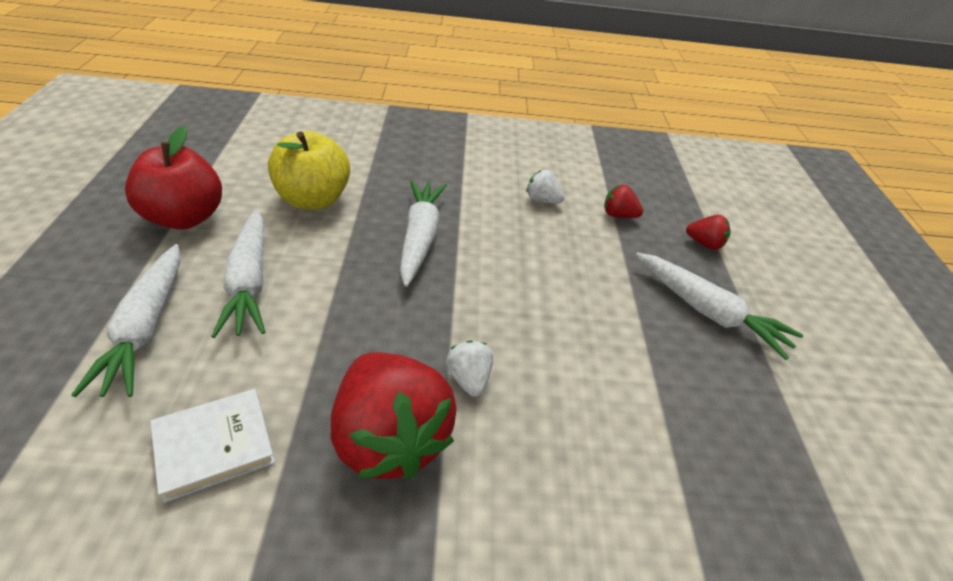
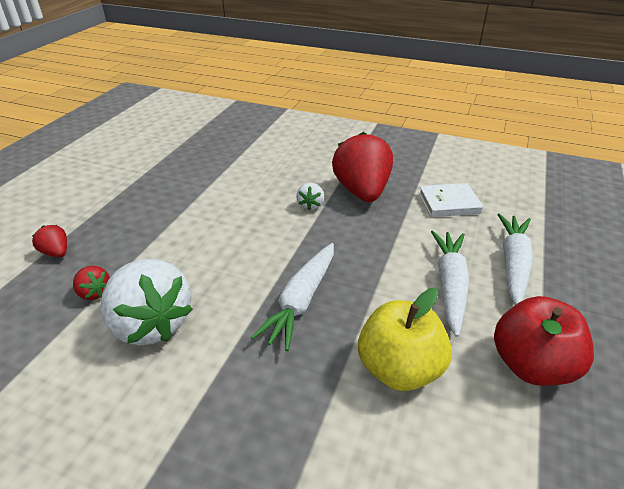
camera: 155 degrees left, 5 degrees down
white strawberry [526,170,565,204] -> white strawberry [101,259,193,345], size x2.26
white carrot [636,252,803,360] -> none

